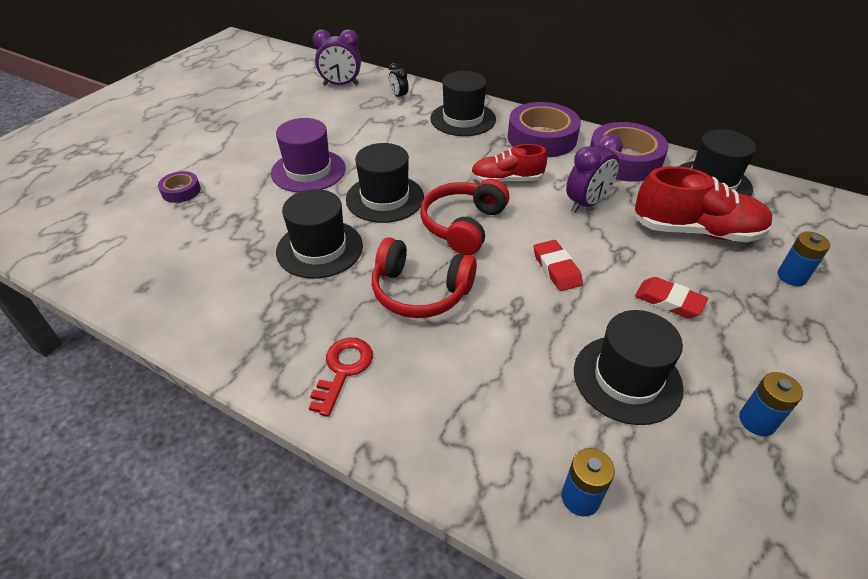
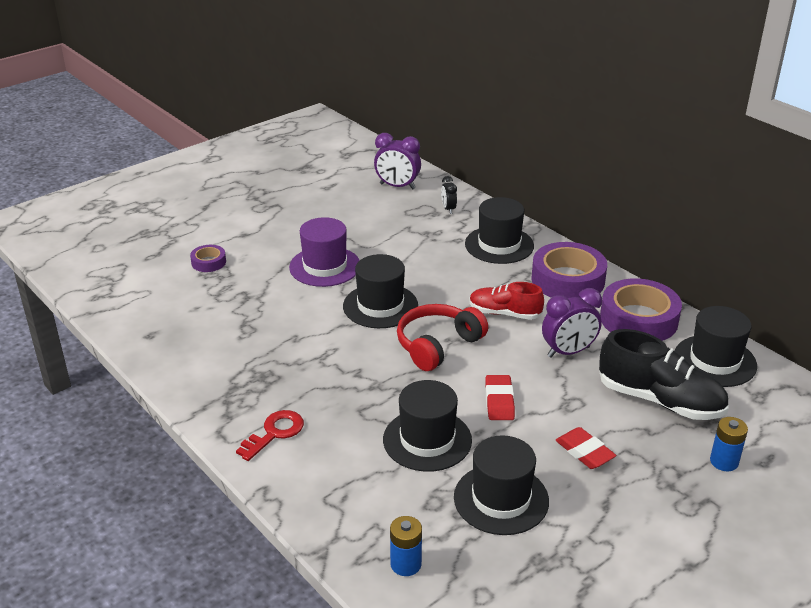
camera: 20 degrees right, 10 degrees down
black hat [276,189,363,279] -> black hat moved to [383,380,472,472]
red headphones [372,237,477,318] -> none
red shoe [633,166,773,242] -> black shoe [599,329,729,420]
blue battery [739,372,803,436] -> none

